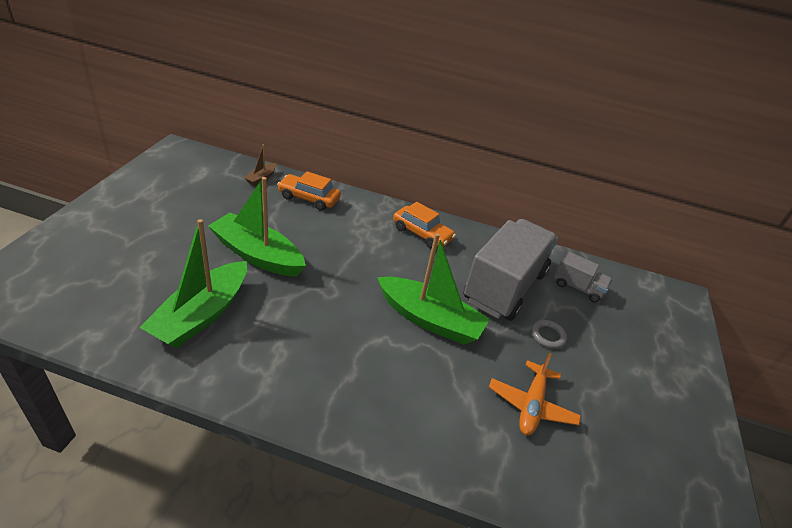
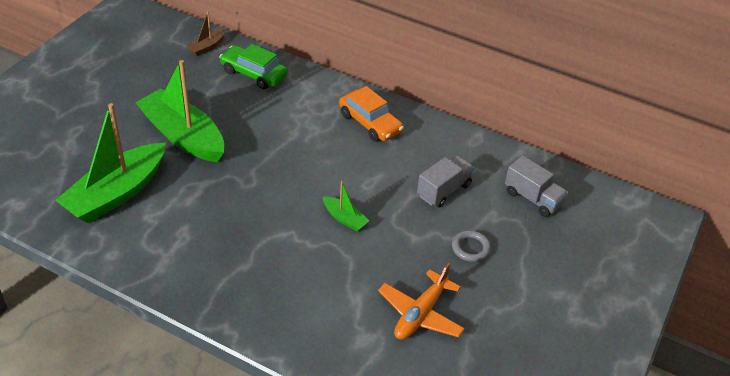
camera: 15 degrees right, 5 degrees up
orange car [277,171,341,211] -> green car [219,44,288,89]
green boat [377,233,490,344] -> green boat [322,181,370,231], size x0.45
grey truck [463,219,558,321] -> grey truck [417,155,474,208], size x0.47

